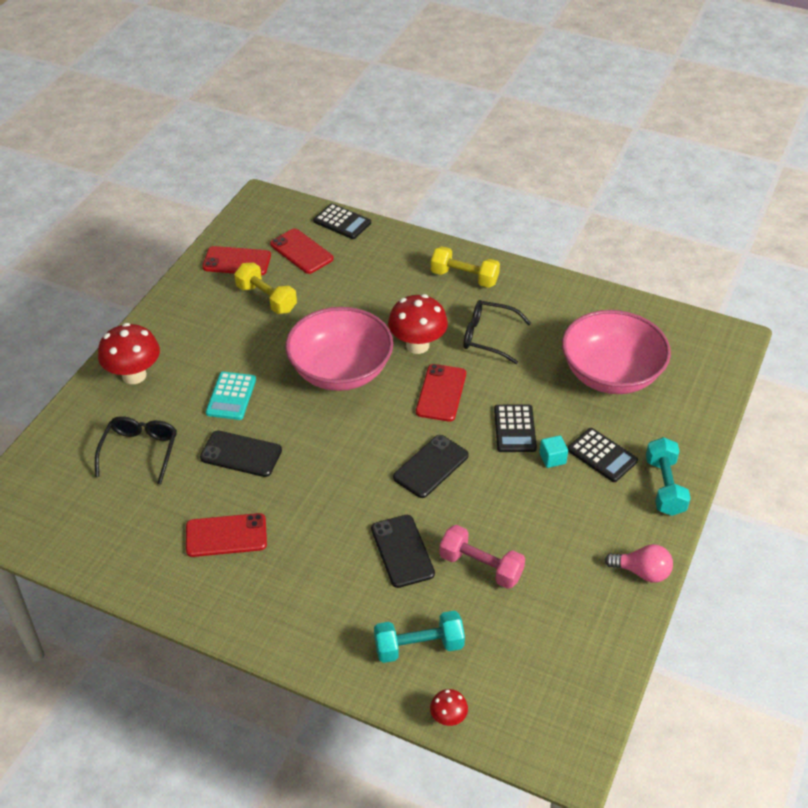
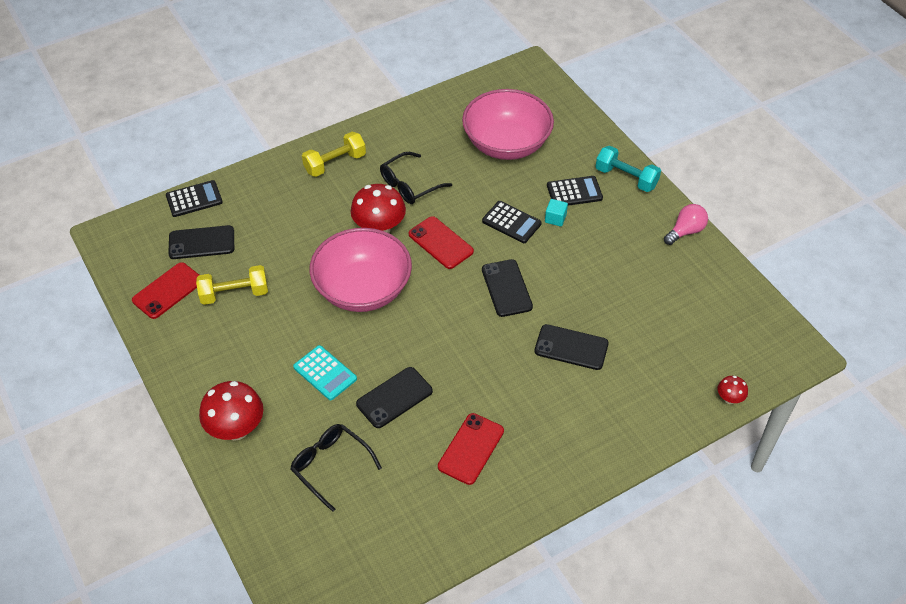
camera: 55 degrees left, 5 degrees up
red phone [270,228,333,274] -> black phone [168,225,234,259]
turquoise dumbbell [374,611,465,663] -> none
pink dumbbell [439,525,525,589] -> none

